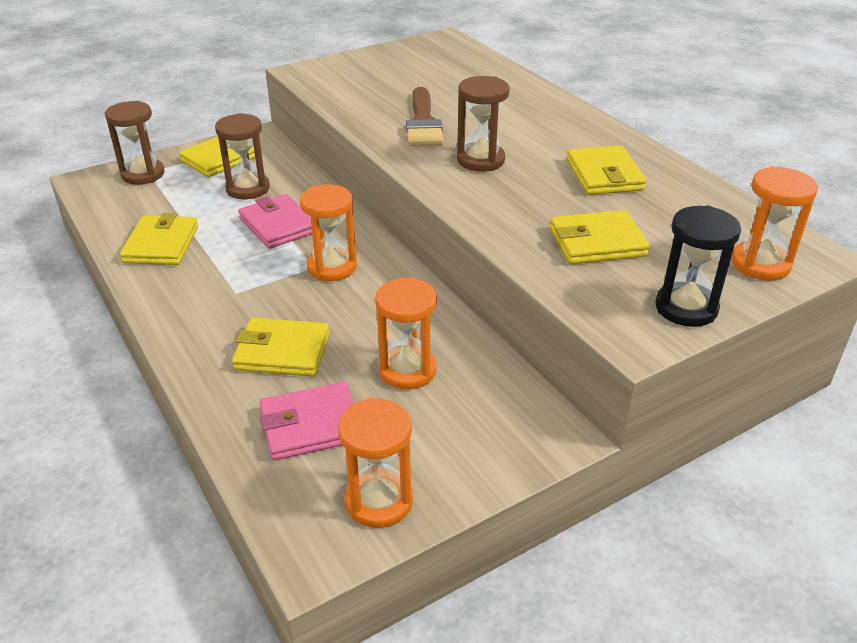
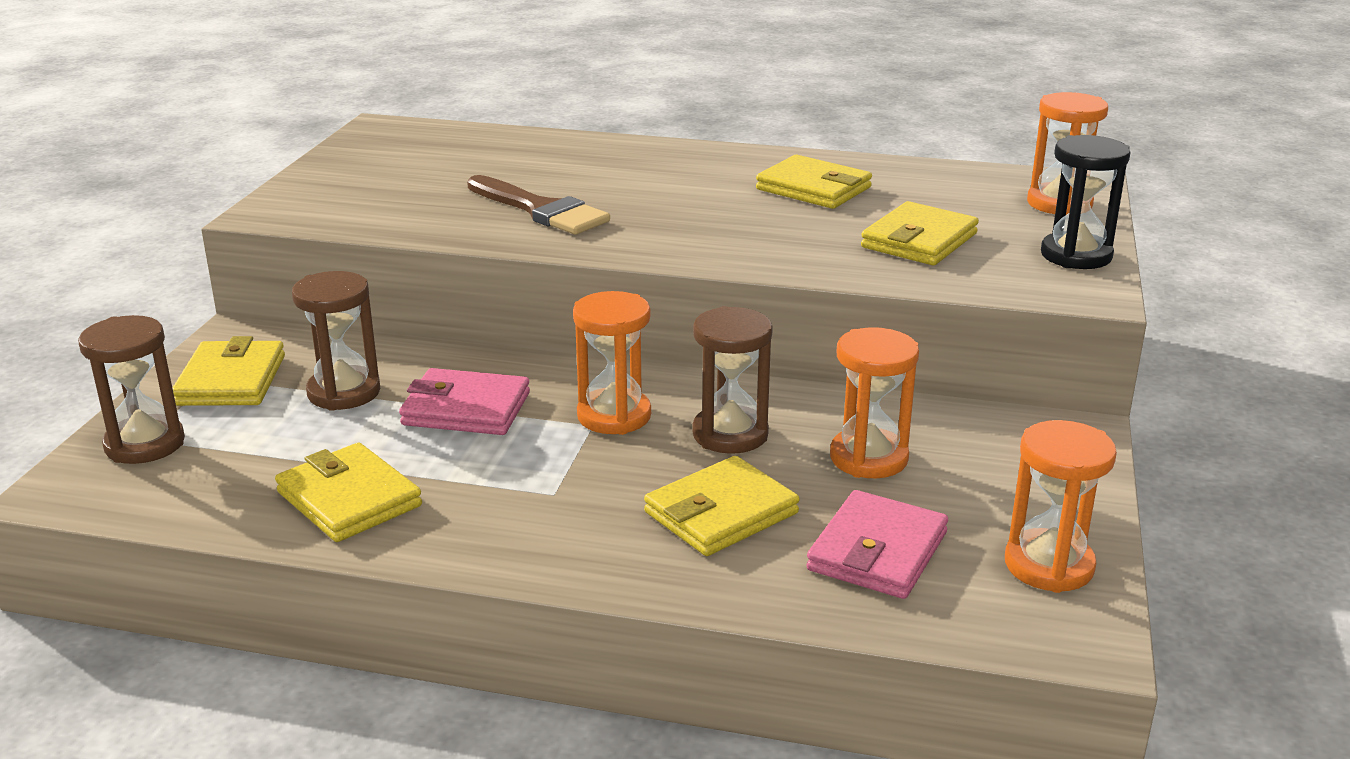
camera: 45 degrees left, 10 degrees down
brown hourglass [457,76,510,172] -> brown hourglass moved to [692,306,773,454]

